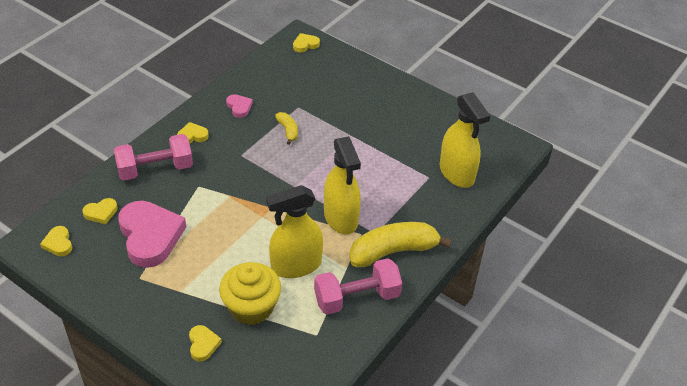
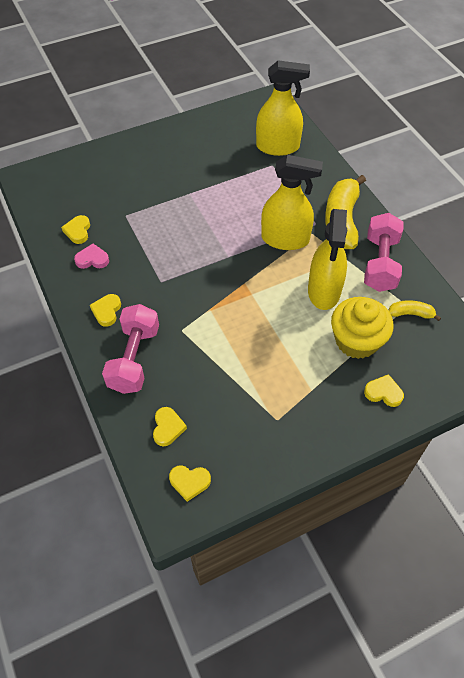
camera: 60 degrees left, 10 degrees up
pink heart [118,201,186,268] -> none
yellow banana [275,112,298,145] -> yellow banana moved to [388,300,441,321]
yellow heart [293,33,320,53] -> yellow heart moved to [61,215,90,244]

